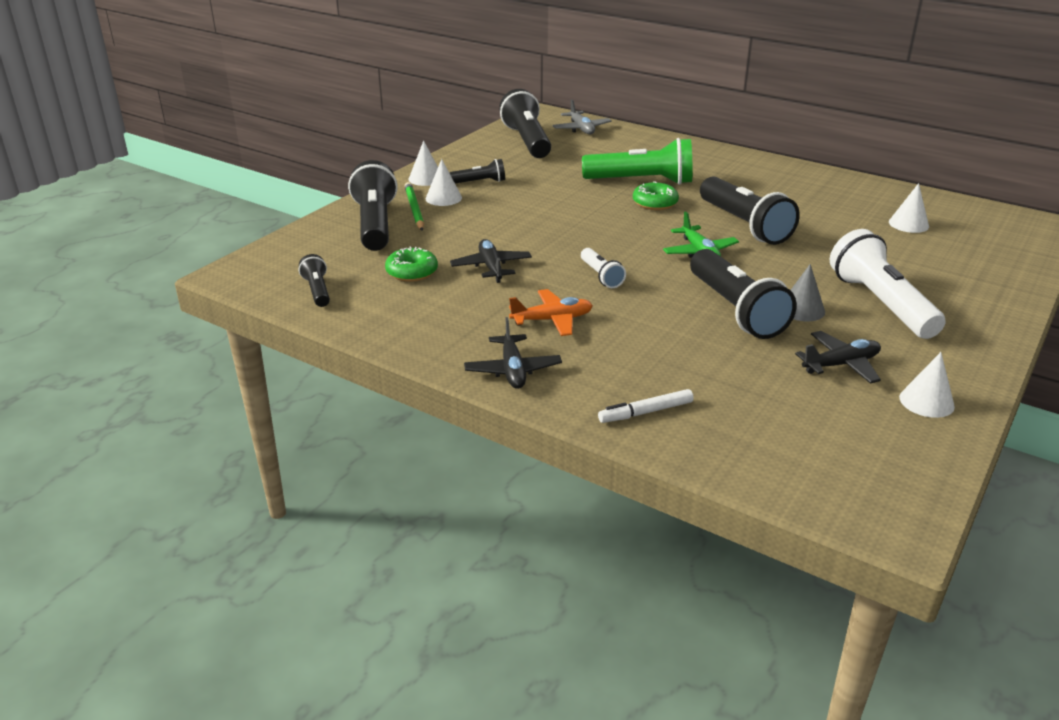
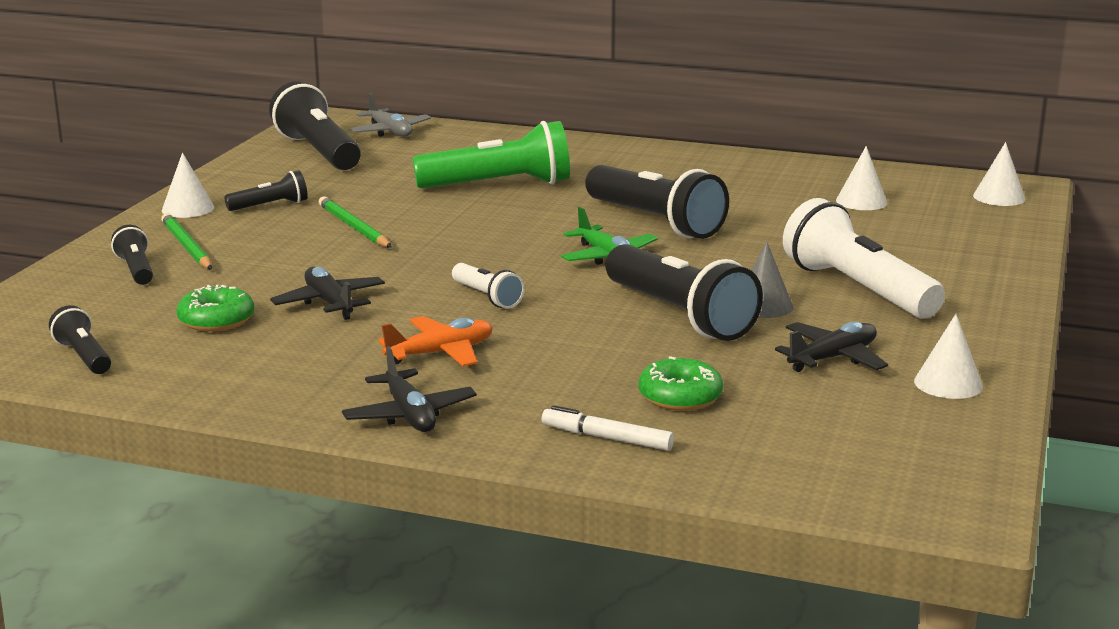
camera: 15 degrees left, 10 degrees down
black flashlight [348,160,398,251] -> black flashlight [111,225,153,285], size x0.50
white cone [426,159,462,206] -> white cone moved to [973,142,1025,206]
white marker [598,389,694,423] -> white marker turned 60 degrees clockwise [542,405,674,451]
green donut [633,181,679,210] -> green donut moved to [638,356,723,411]
none -> green pencil [319,196,392,248]

